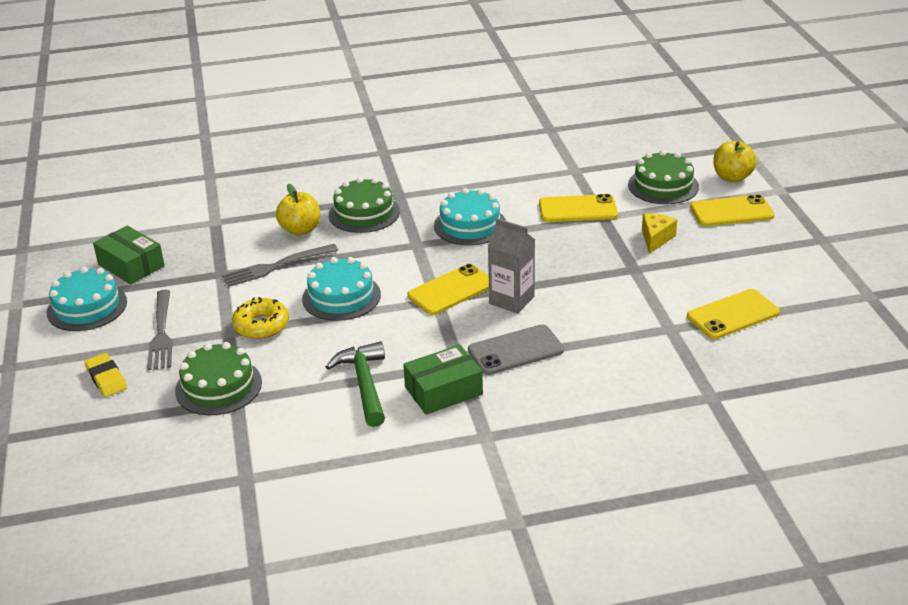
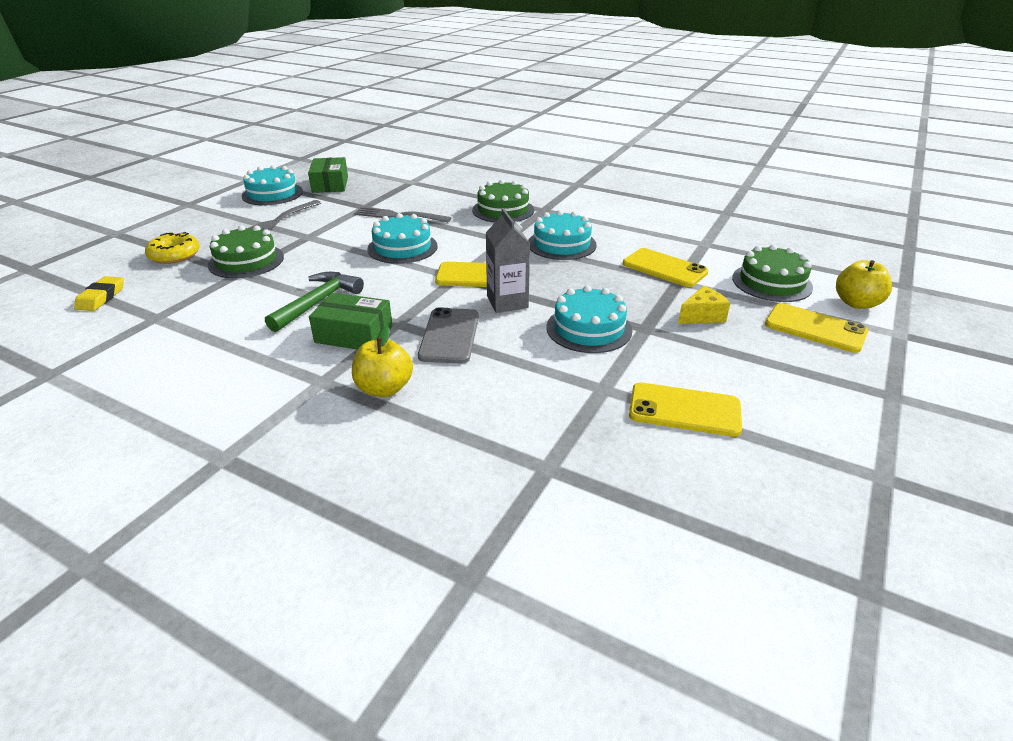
camera: 40 degrees right, 0 degrees up
yellow eraser [84,353,127,397] -> yellow eraser moved to [74,276,124,311]
yellow donut [232,297,289,339] -> yellow donut moved to [145,232,200,264]
yellow apple [276,184,320,235] -> yellow apple moved to [352,326,413,397]
grey phone [468,324,564,375] -> grey phone turned 75 degrees clockwise [418,307,479,363]
none -> turquoise cake [546,285,632,353]

